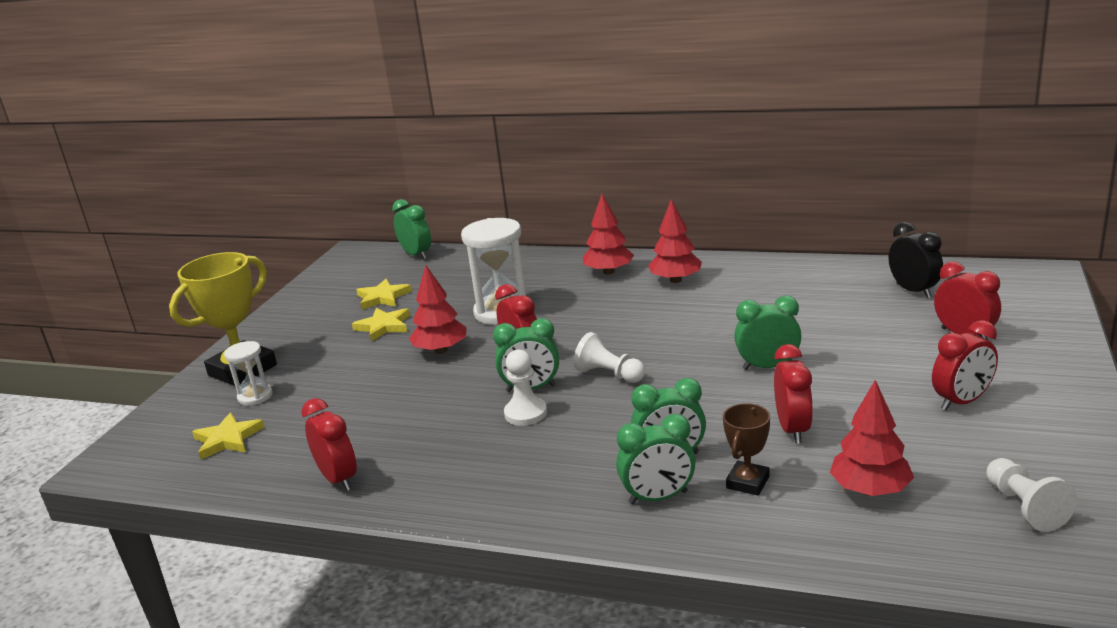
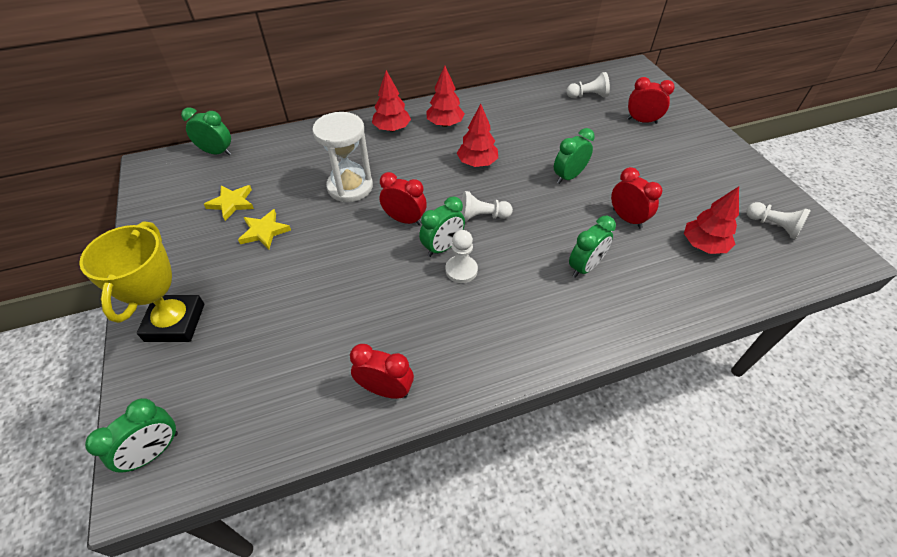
camera: 40 degrees left, 25 degrees up
yellow star [192,413,265,460] -> none
white hourglass [224,341,273,406] -> none
red tree [409,265,467,354] -> red tree moved to [457,104,498,167]
green clock [616,414,696,504] -> green clock moved to [85,398,178,473]
brown trophy [723,403,770,496] -> none
black clock [889,222,943,298] -> white pawn [566,72,610,98]
red clock [932,320,998,410] -> none

